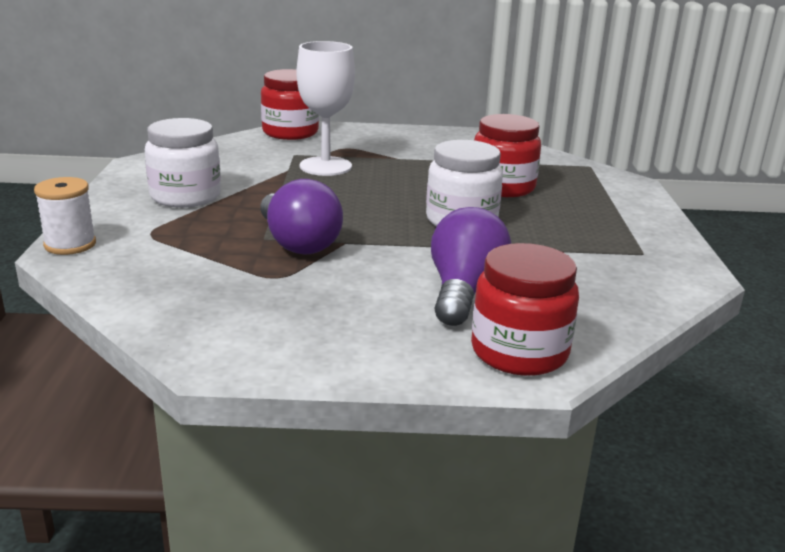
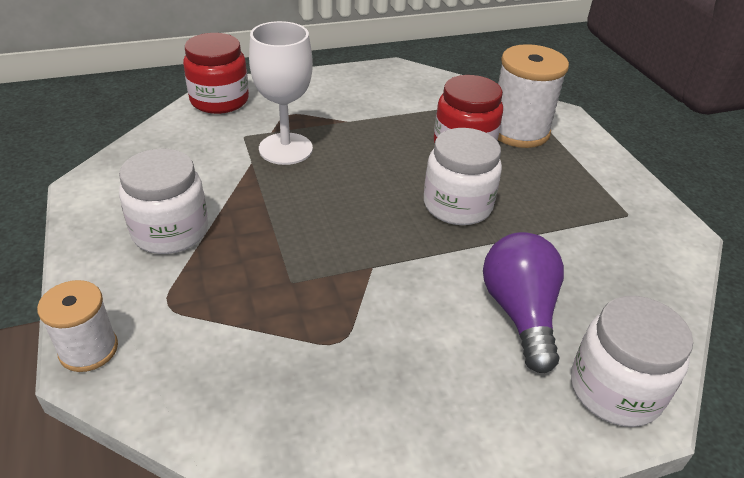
camera: 20 degrees left, 15 degrees up
purple light bulb [260,179,343,255] -> none
red jar [471,243,579,376] -> white jar [571,296,693,427]
none -> white spool [498,44,569,148]

